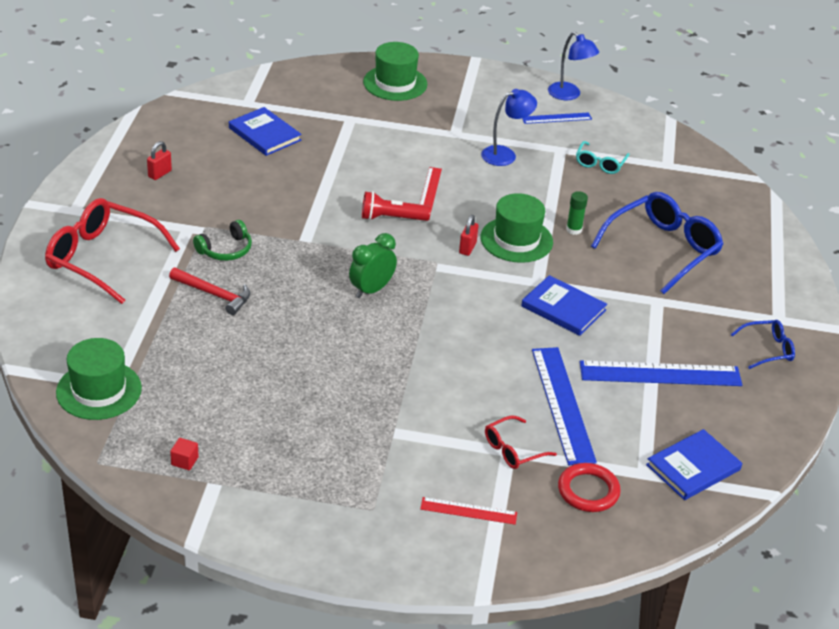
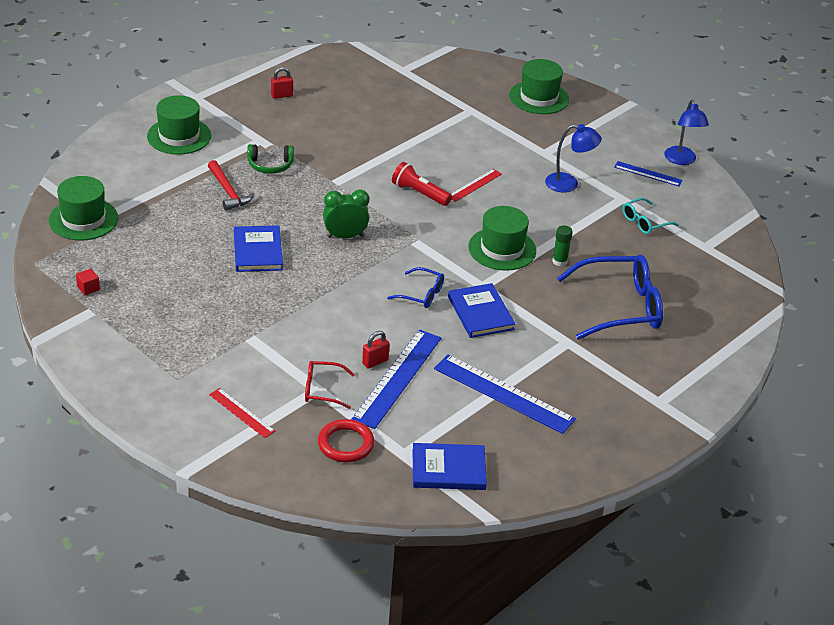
camera: 35 degrees right, 0 degrees up
red glasses [45,198,180,304] -> green hat [147,95,211,154]
blue book [229,107,302,156] -> blue book moved to [234,225,283,272]
red padlock [459,215,478,256] -> red padlock moved to [362,331,390,369]
blue glasses [730,320,795,369] -> blue glasses moved to [387,267,444,308]

